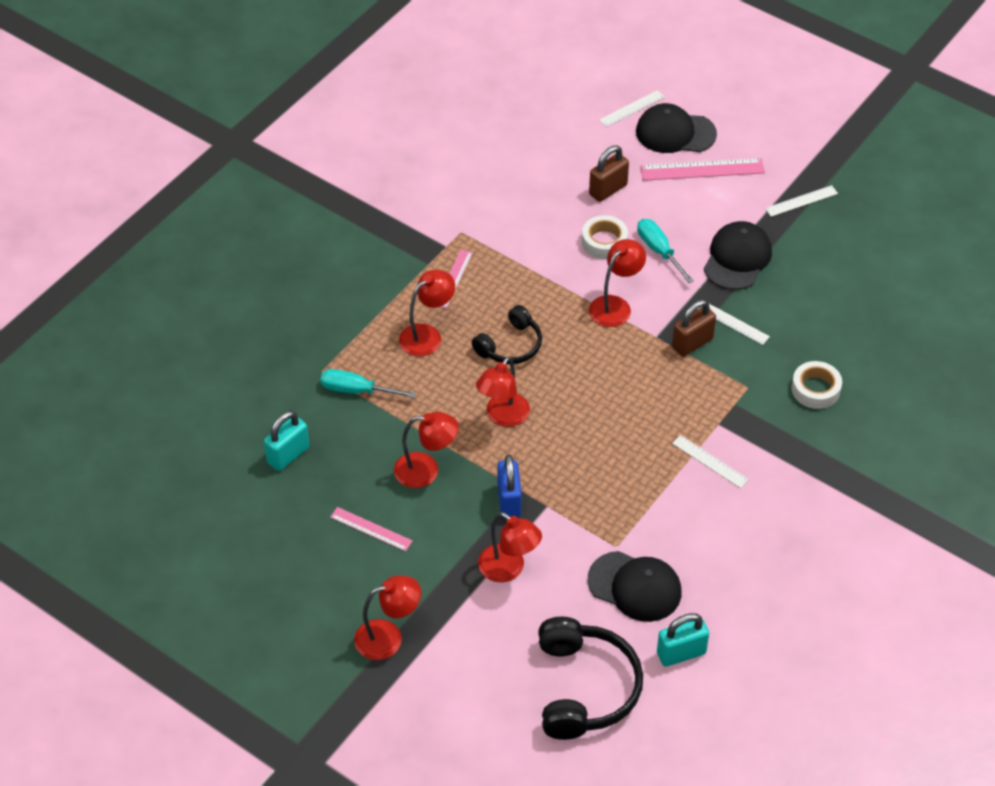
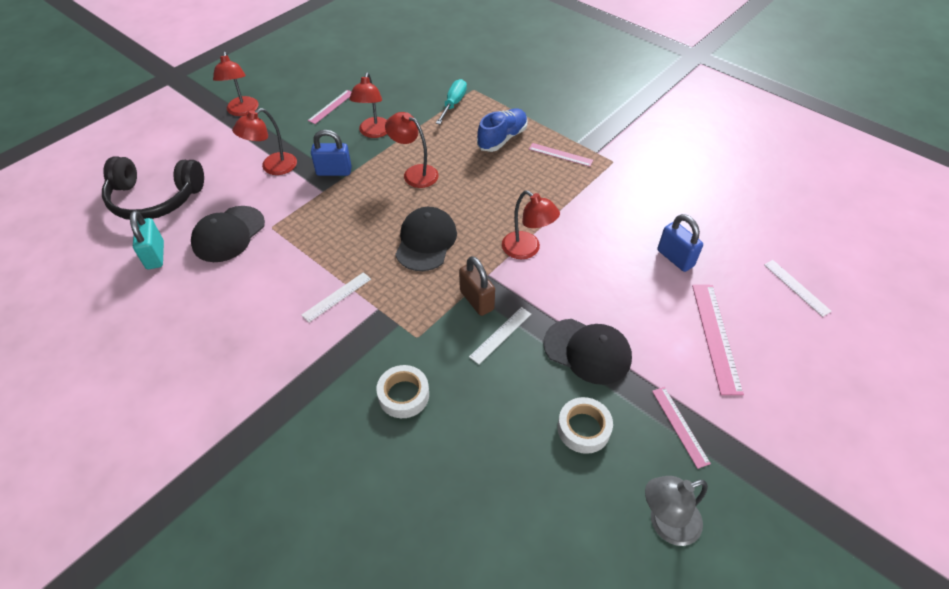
camera: 95 degrees right, 0 degrees up
turquoise padlock [264,411,309,471] -> none
red lamp [399,270,455,356] -> blue shoe [477,108,528,152]
black headphones [472,305,542,364] -> none
white tape [582,215,628,259] -> white tape moved to [557,397,613,454]
brown padlock [589,146,629,202] -> blue padlock [657,214,703,272]
black cap [636,103,717,153] -> black cap moved to [395,207,457,271]
turquoise screwdriver [637,219,694,283] -> none
white ruler [765,185,838,217] -> pink ruler [652,387,711,469]
none -> grey lamp [645,476,708,546]

